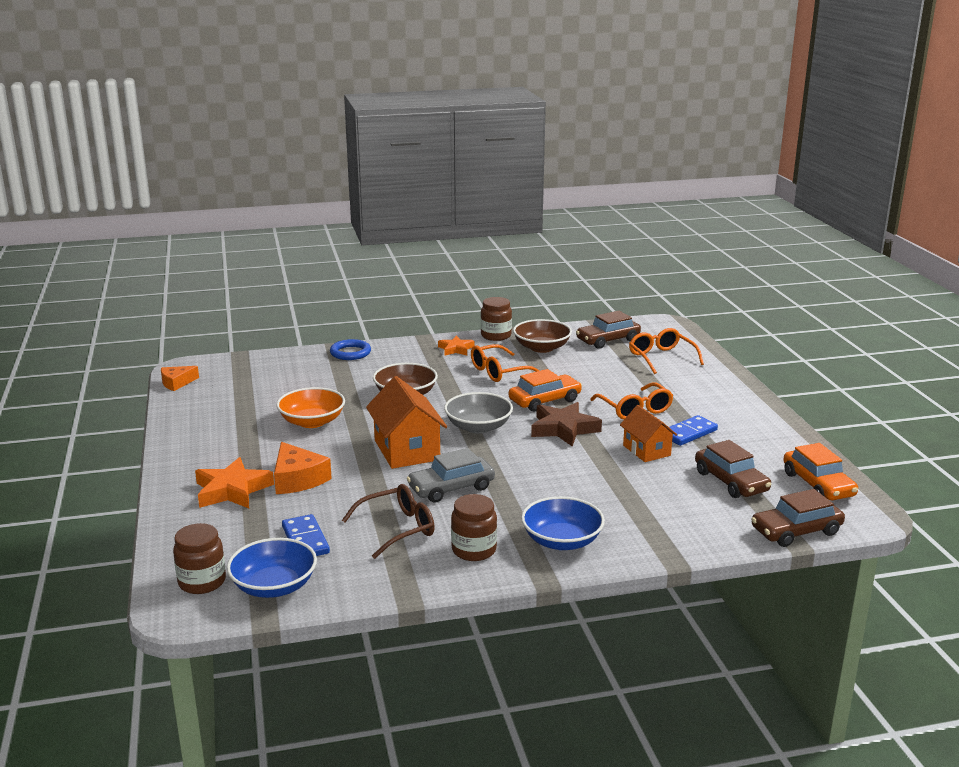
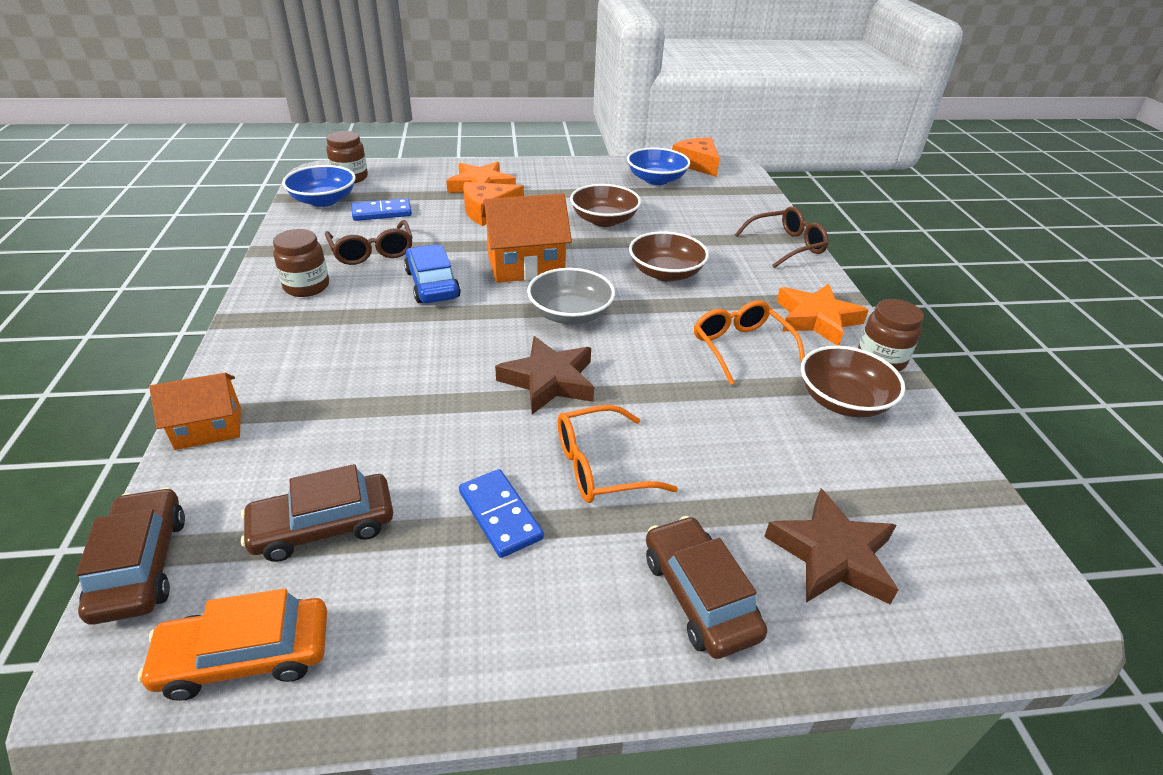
camera: 95 degrees right, 15 degrees up
orange cheese [161,366,199,391] -> orange cheese [672,138,720,177], size x1.51
orange bowl [276,387,345,428] -> brown bowl [570,184,641,227]
blue ring [330,339,371,360] -> brown glasses [735,207,828,268]
grey car [407,448,495,503] -> blue car [404,244,461,303]
orange star [438,335,474,356] -> orange star [776,284,869,346], size x1.66
orange car [509,369,582,412] -> none
blue bowl [521,496,605,550] -> blue bowl moved to [627,148,690,185]
brown car [576,311,641,349] -> brown car moved to [646,516,767,659]
orange house [620,405,677,462] -> orange house moved to [149,373,241,450]
orange glasses [629,328,704,374] -> brown star [764,489,898,604]

